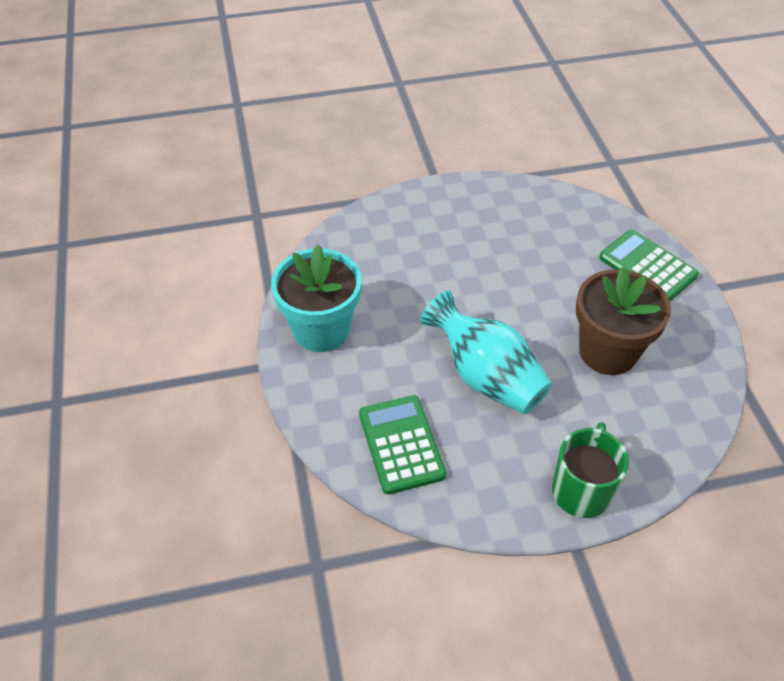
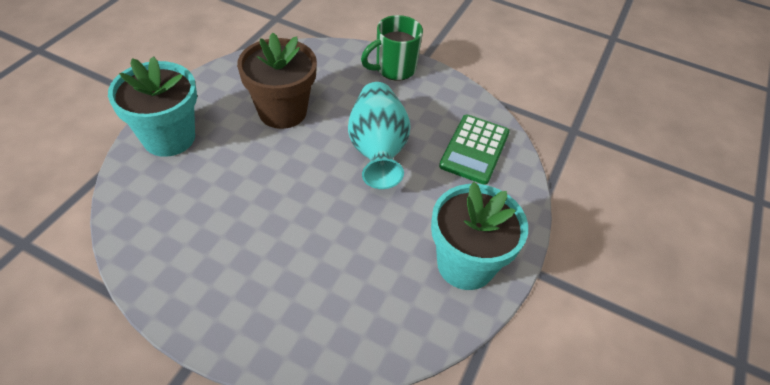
camera: 145 degrees left, 0 degrees up
green calculator [599,230,699,301] -> turquoise flower pot [108,56,197,157]

